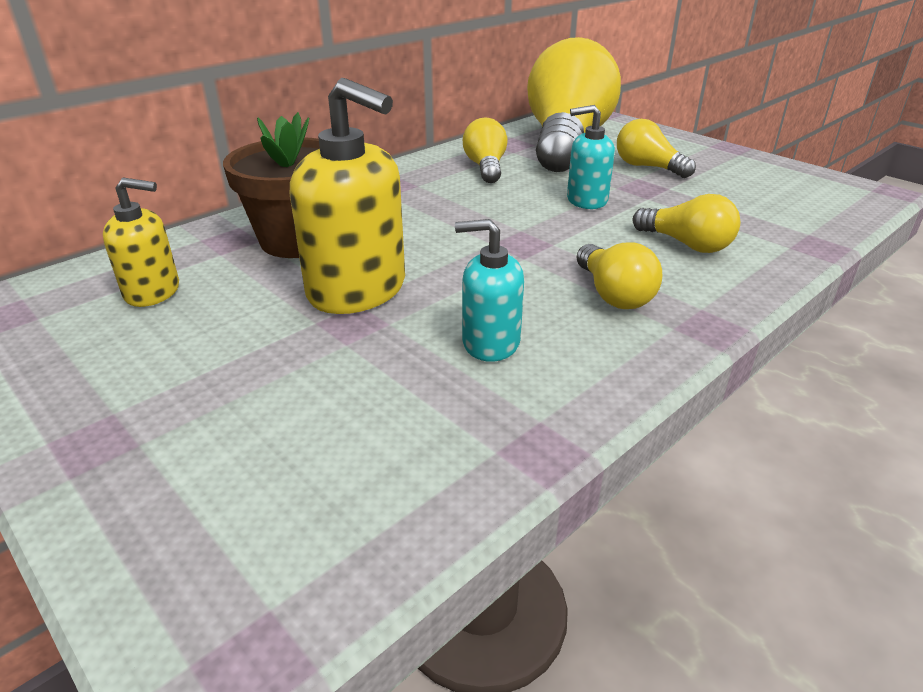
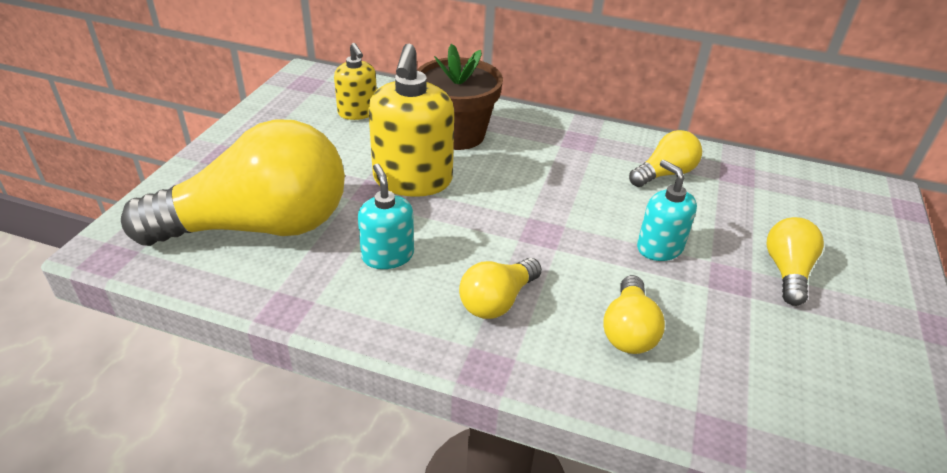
camera: 60 degrees right, 5 degrees up
yellow light bulb [527,37,621,172] -> yellow light bulb moved to [121,119,345,246]

